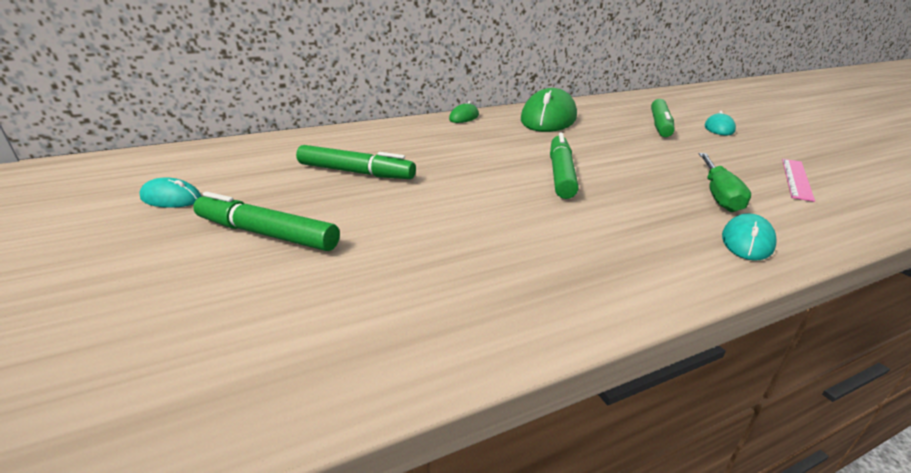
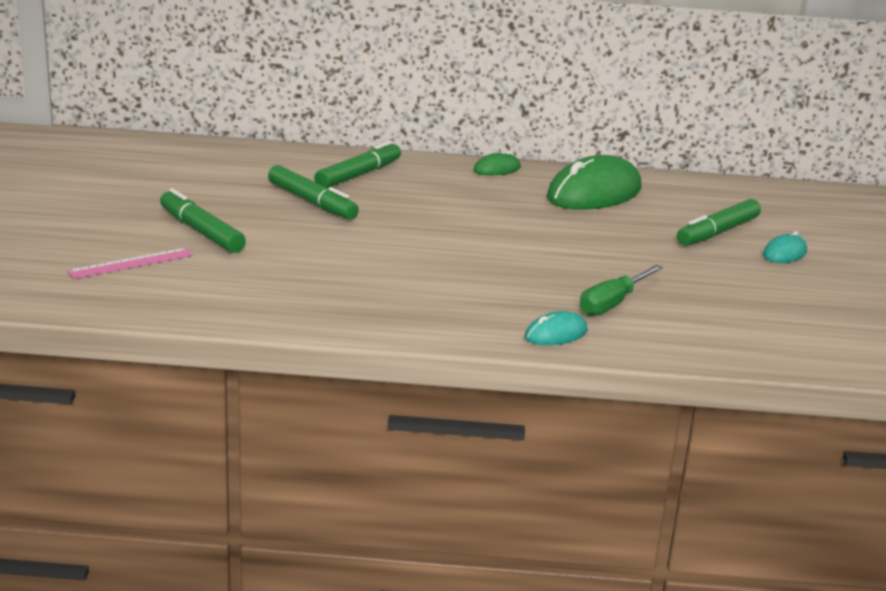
camera: 25 degrees right, 5 degrees down
turquoise mouse [139,178,202,208] -> none
green marker [550,133,579,199] -> green marker moved to [314,141,401,188]
pink ruler [782,159,815,202] -> pink ruler moved to [67,248,193,279]

